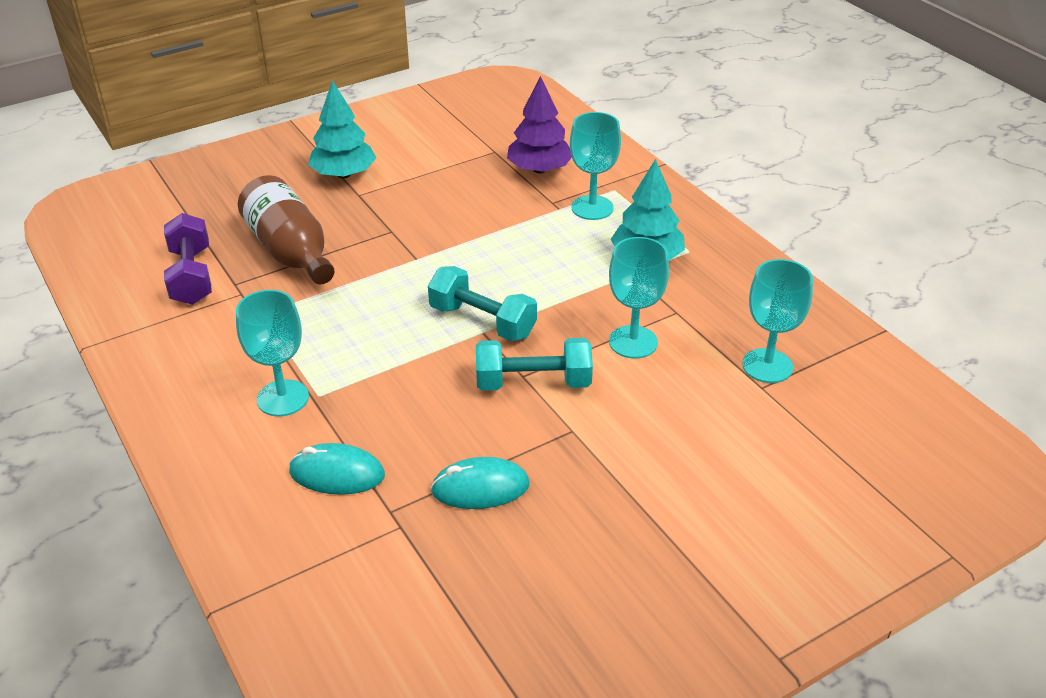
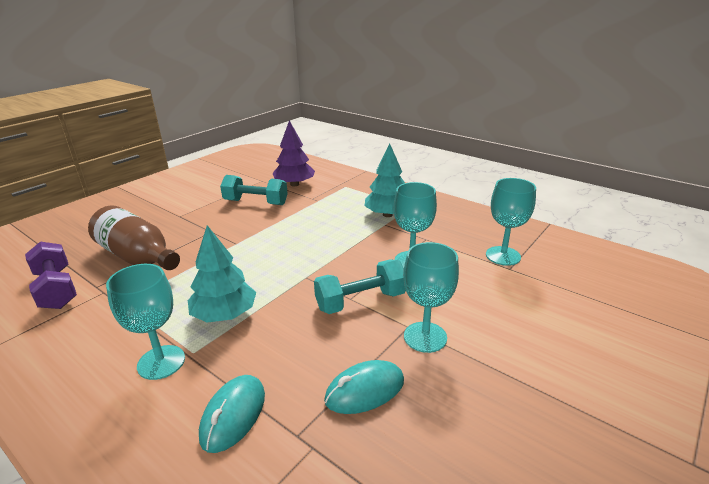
camera: 20 degrees left, 10 degrees down
turquoise mouse [289,443,385,495] -> turquoise mouse turned 60 degrees counterclockwise [199,375,265,453]
turquoise tree [308,81,376,178] -> turquoise tree moved to [188,225,256,323]
turquoise dumbbell [428,266,537,341] -> turquoise dumbbell moved to [220,175,288,205]
turquoise goblet [570,112,621,220] -> turquoise goblet moved to [403,242,459,353]

